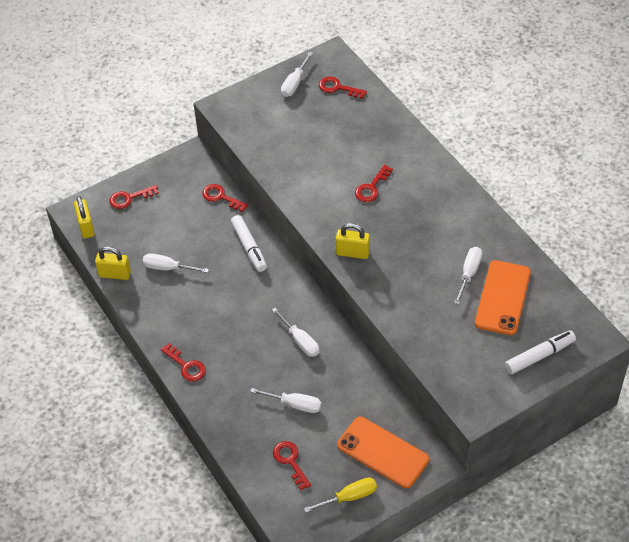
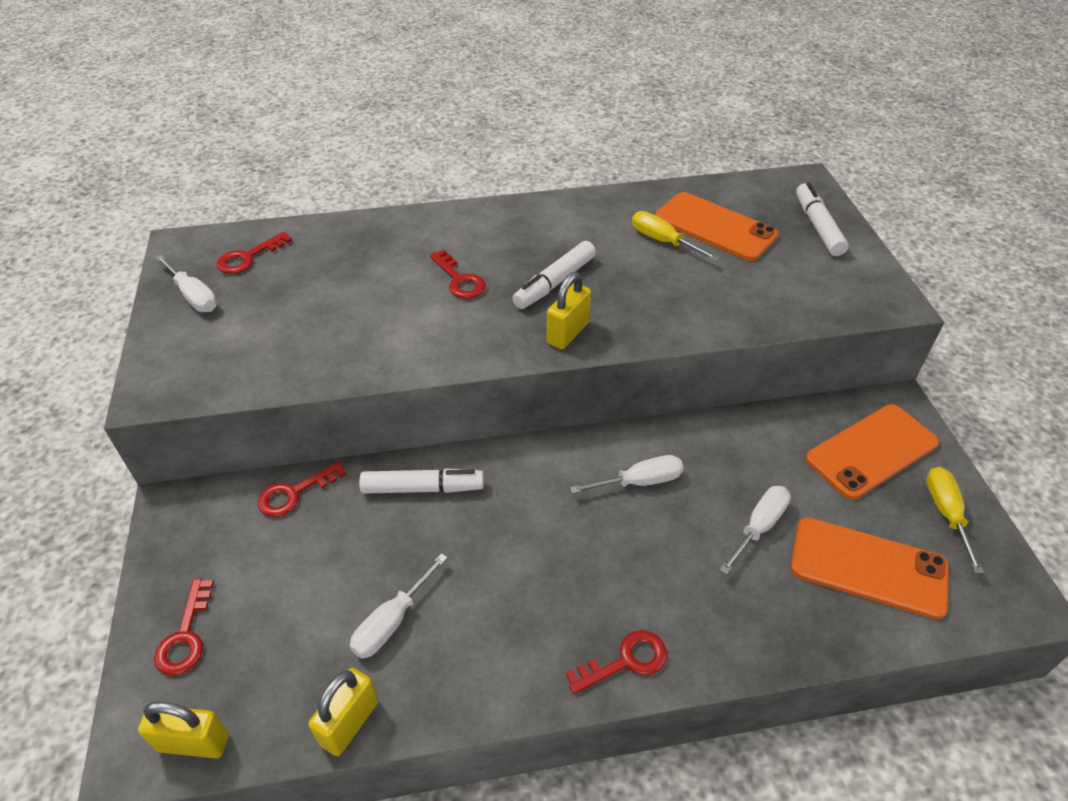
camera: 70 degrees left, 5 degrees down
red key [273,441,311,490] -> orange phone [790,517,949,620]
white screwdriver [454,247,482,305] -> yellow screwdriver [632,211,720,261]
none -> white marker [512,241,596,309]

